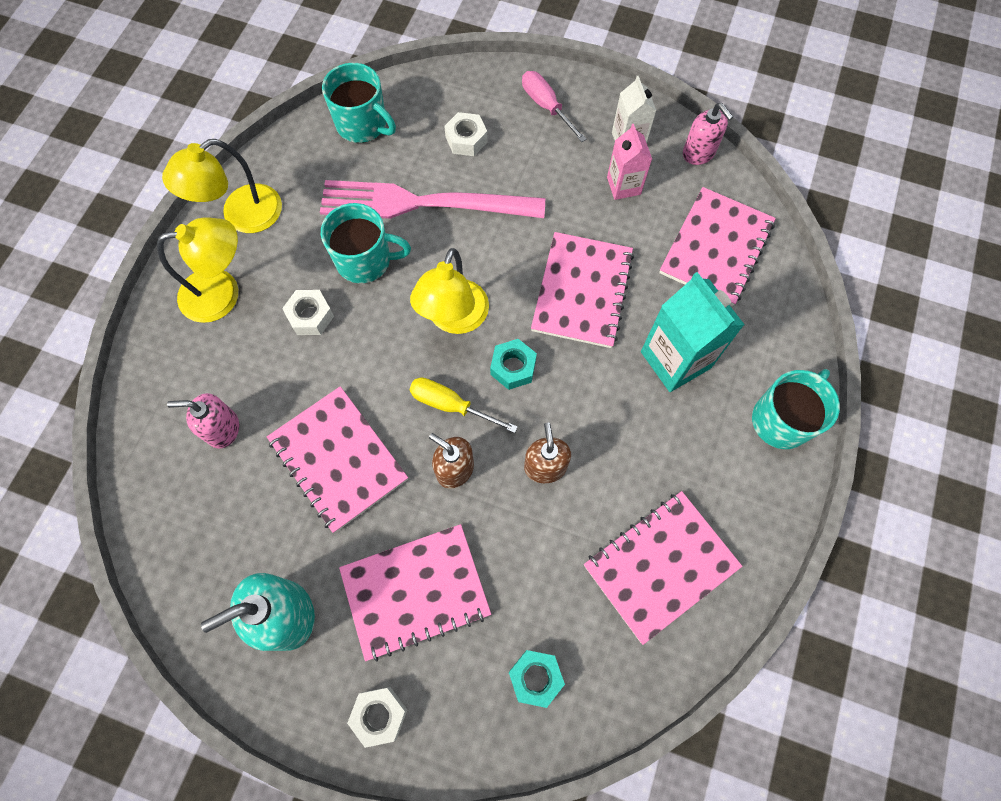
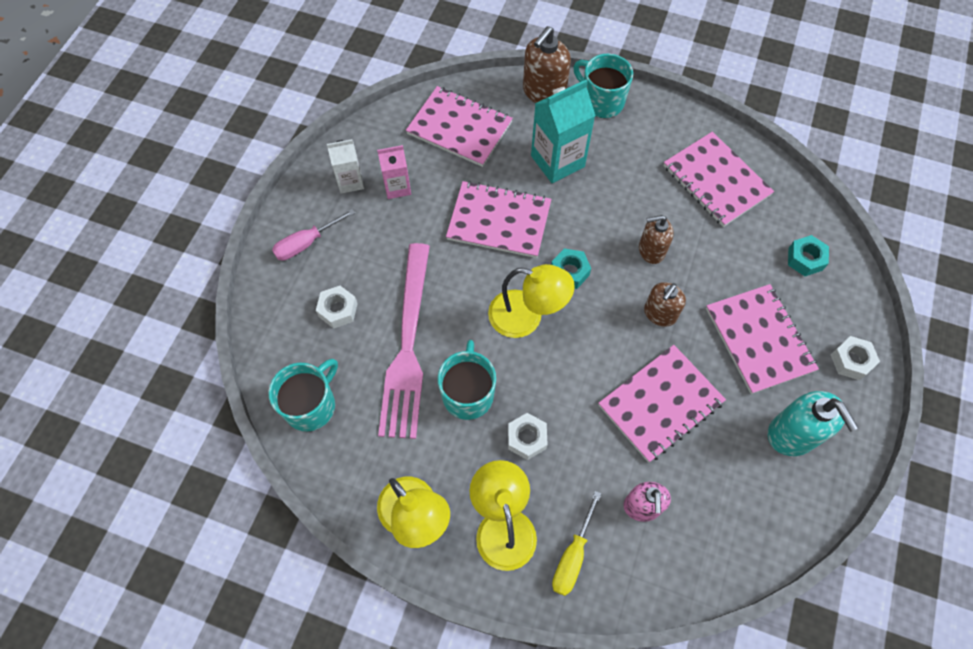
camera: 90 degrees left, 5 degrees down
yellow screwdriver [409,377,518,433] -> yellow screwdriver moved to [552,491,602,596]
pink soap dispenser [683,103,733,165] -> none
none -> brown soap dispenser [523,26,571,103]

